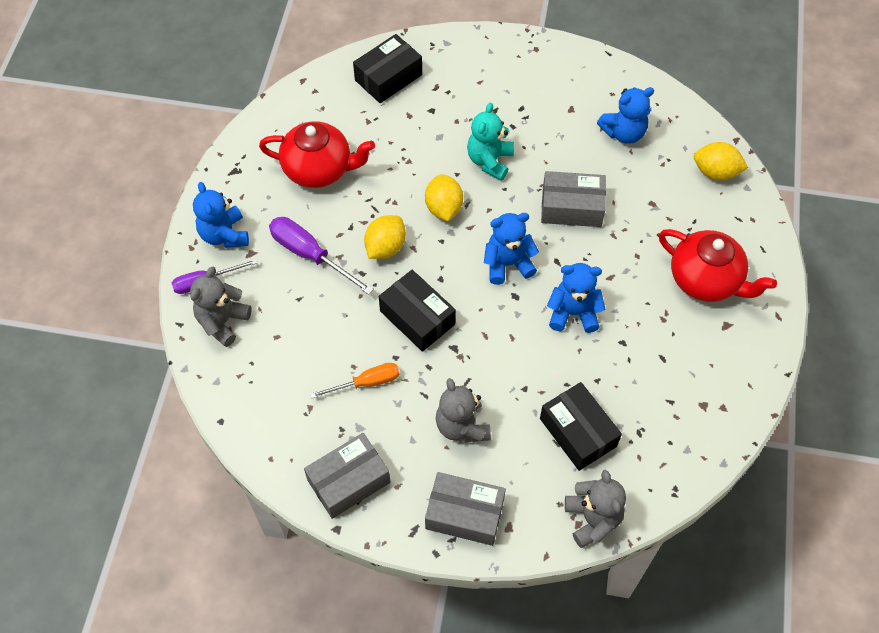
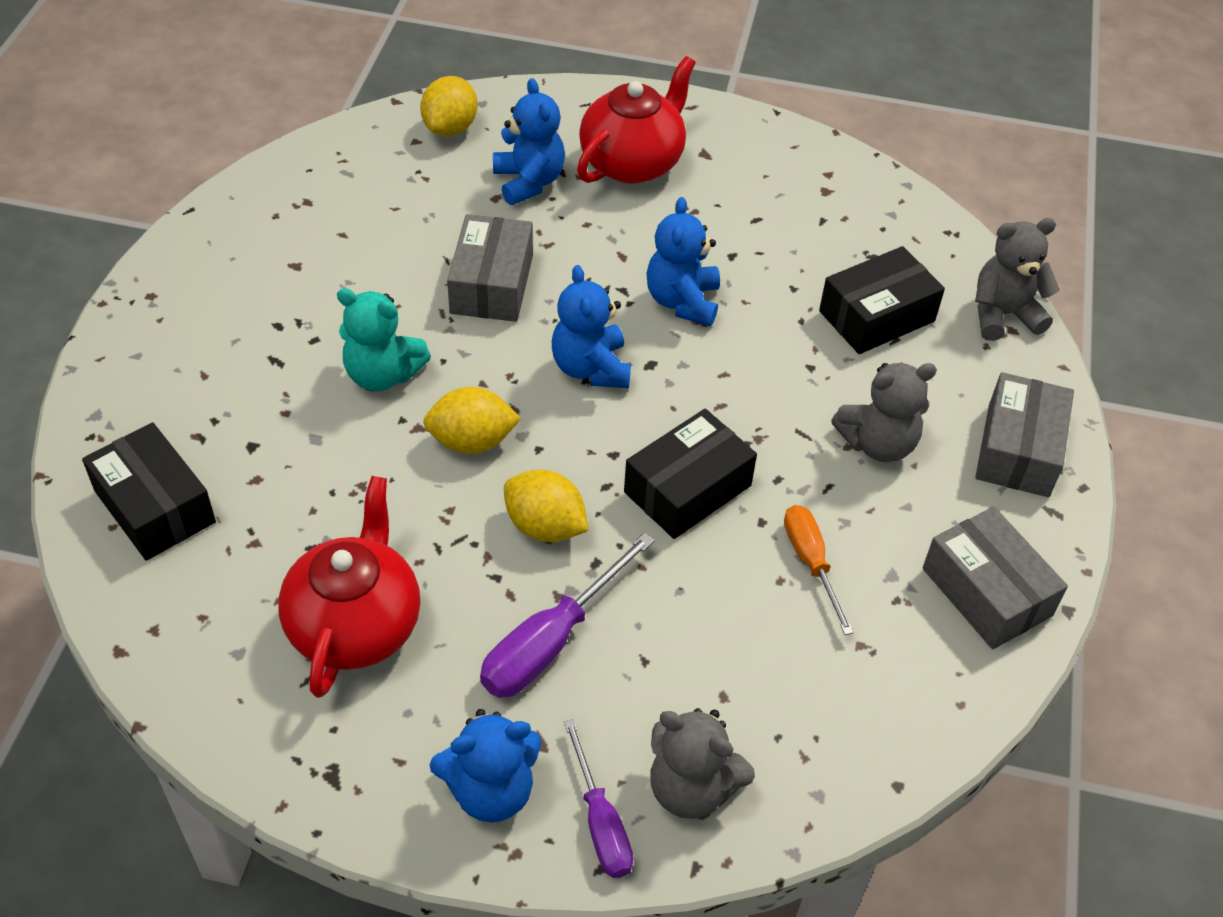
camera: 90 degrees left, 10 degrees down
blue teddy bear [597,87,654,144] -> blue teddy bear moved to [493,78,565,205]

